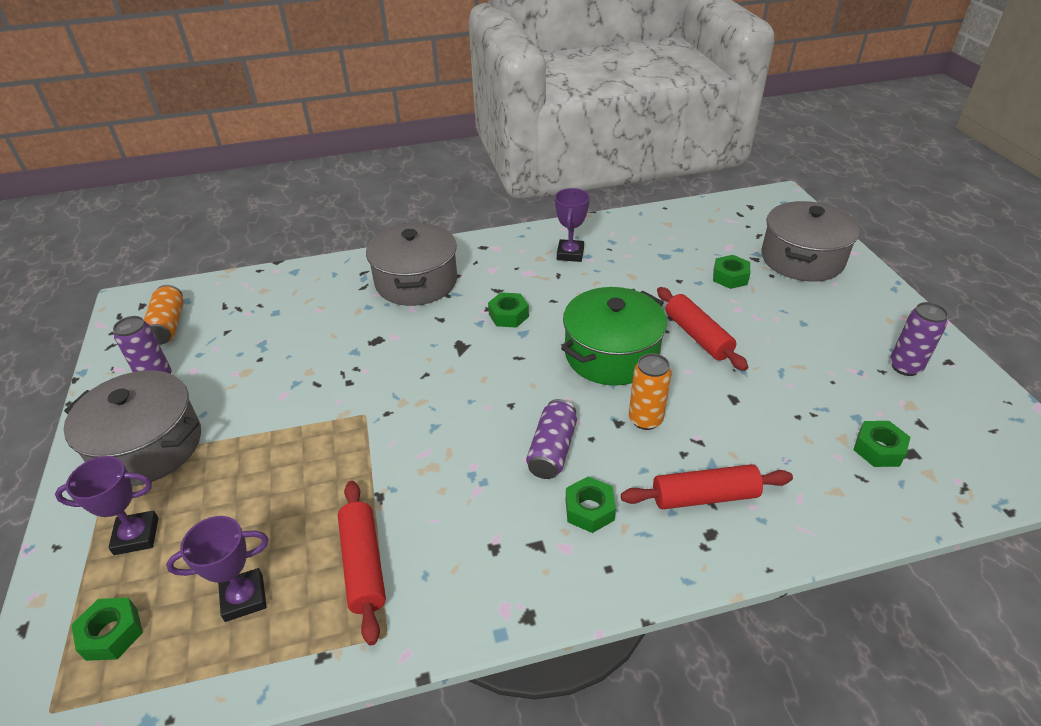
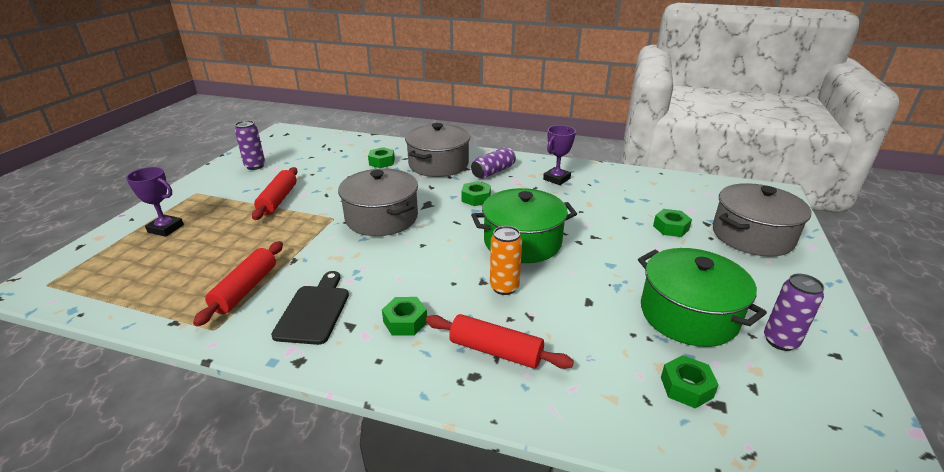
camera: 30 degrees right, 10 degrees down
grey pot [63,370,201,486] -> grey pot moved to [338,169,418,236]
green nut [71,598,143,661] -> green nut moved to [368,147,395,168]
orange can [144,285,184,345] -> none
purple trophy [166,516,269,622] -> none
purple can [526,399,577,479] -> purple can moved to [471,148,516,179]
red rolling pin [657,287,748,371] -> red rolling pin moved to [252,167,298,220]
none -> black cutting board [271,271,349,345]
none -> green pot [638,248,767,347]

